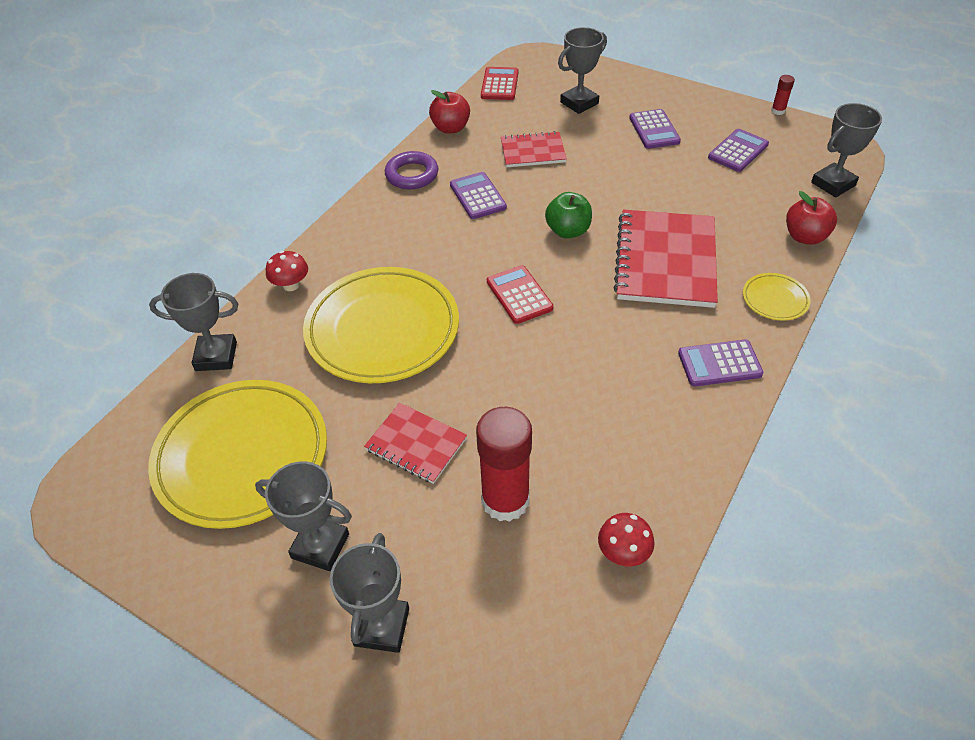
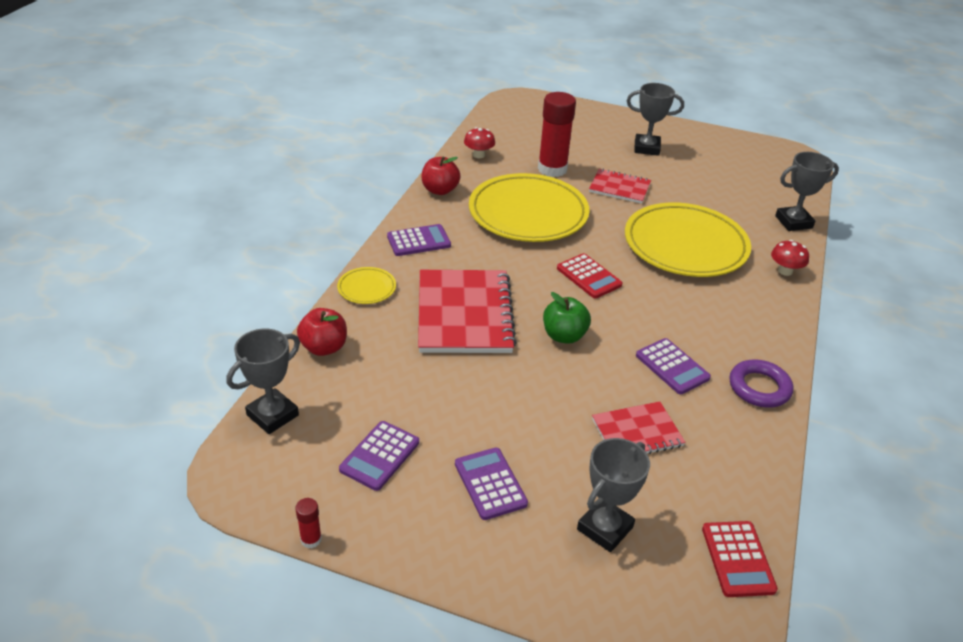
camera: 165 degrees right, 10 degrees down
yellow plate [148,380,327,529] -> yellow plate moved to [469,173,590,242]
grey trophy [330,533,409,653] -> none
red apple [429,90,470,134] -> red apple moved to [421,156,460,195]

